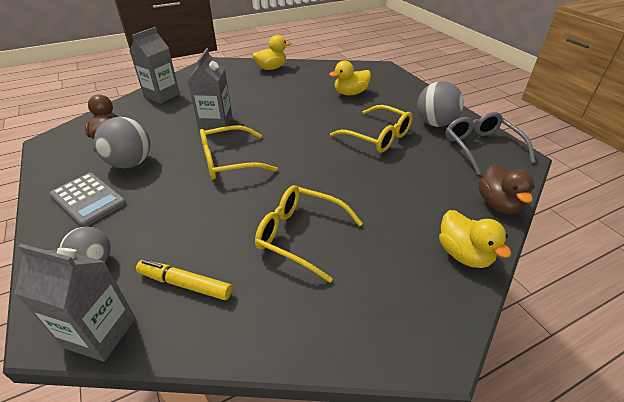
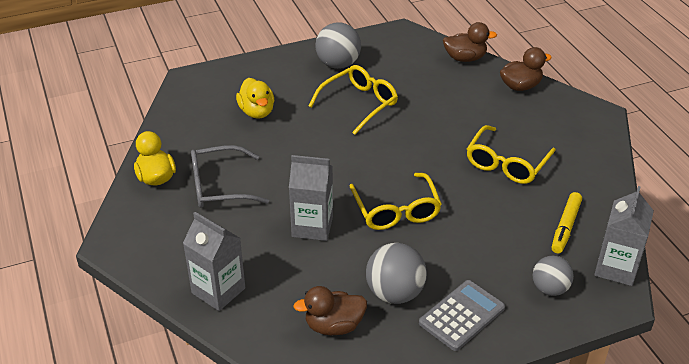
camera: 85 degrees left, 0 degrees up
yellow duck [439,210,511,268] -> brown duck [500,47,552,91]
grey glasses [445,112,535,175] -> grey glasses moved to [191,145,269,208]

